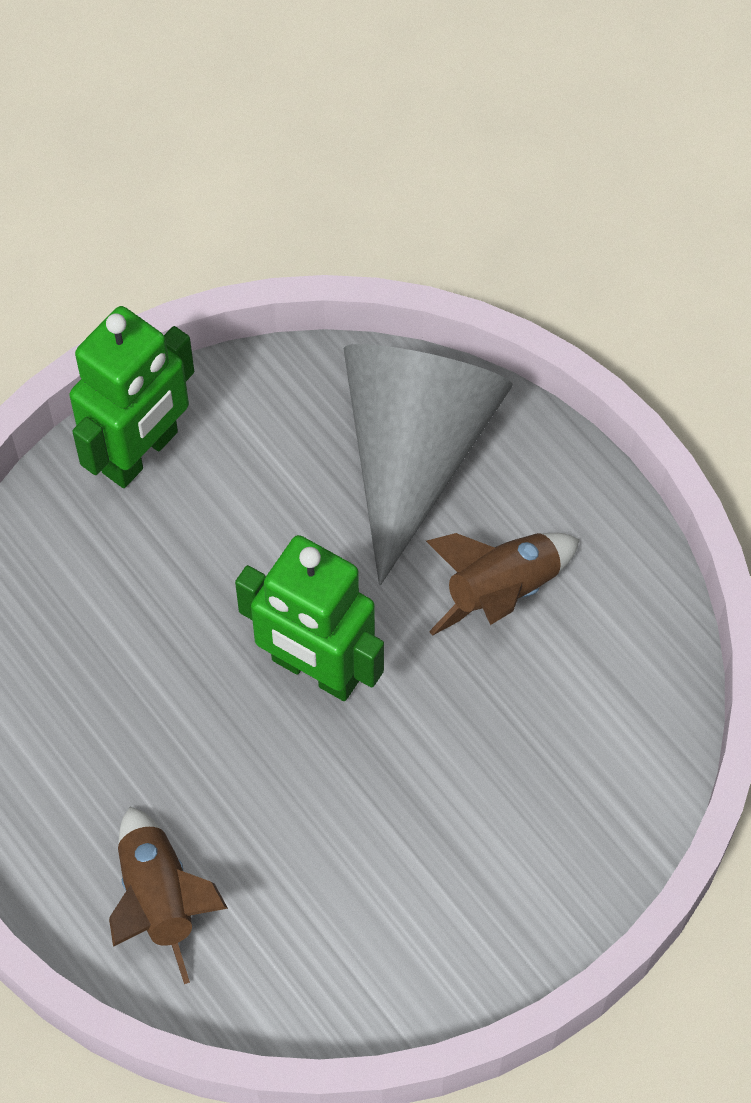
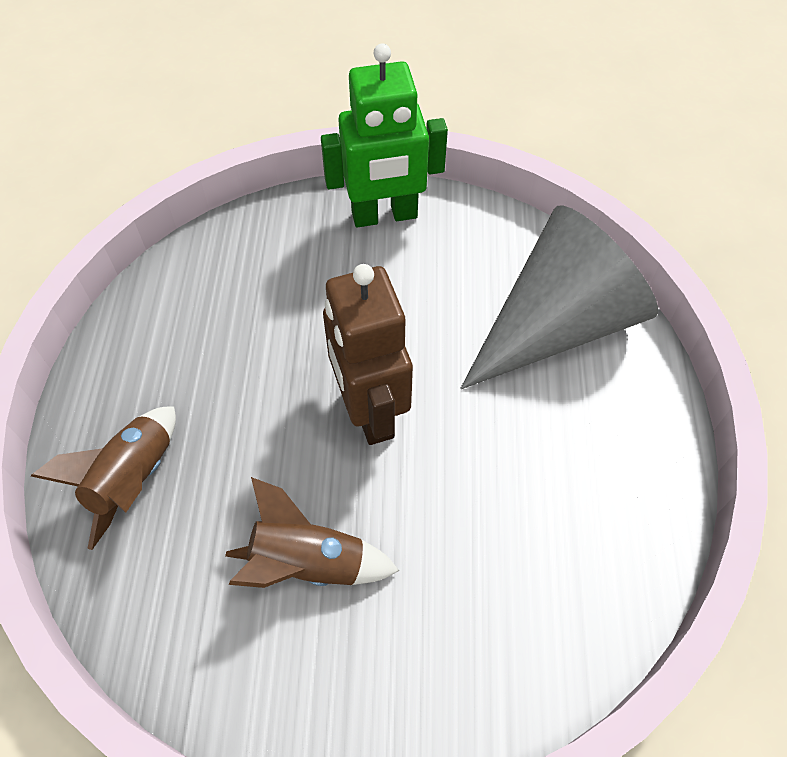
camera: 40 degrees right, 5 degrees down
green robot [235,535,384,701] -> brown robot [323,264,413,445]
brown rocket [426,533,580,636] -> brown rocket moved to [225,477,399,588]

